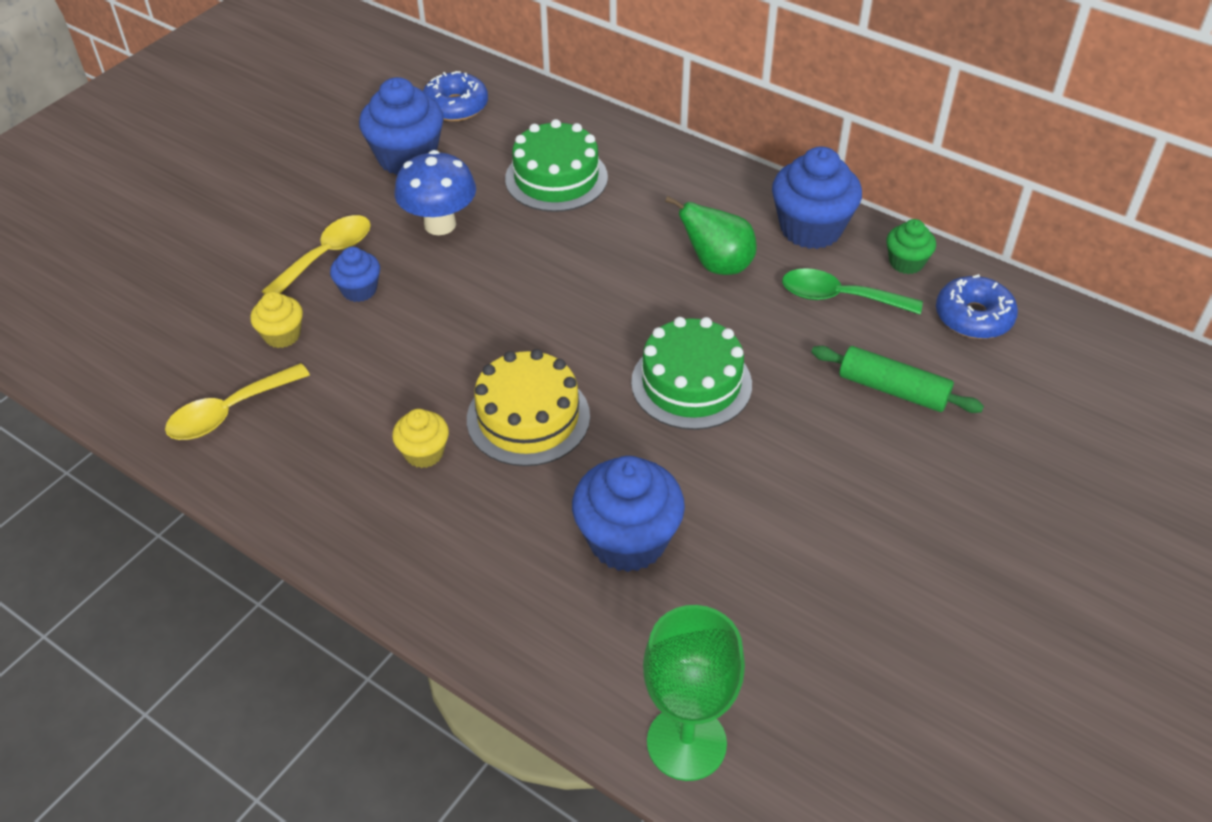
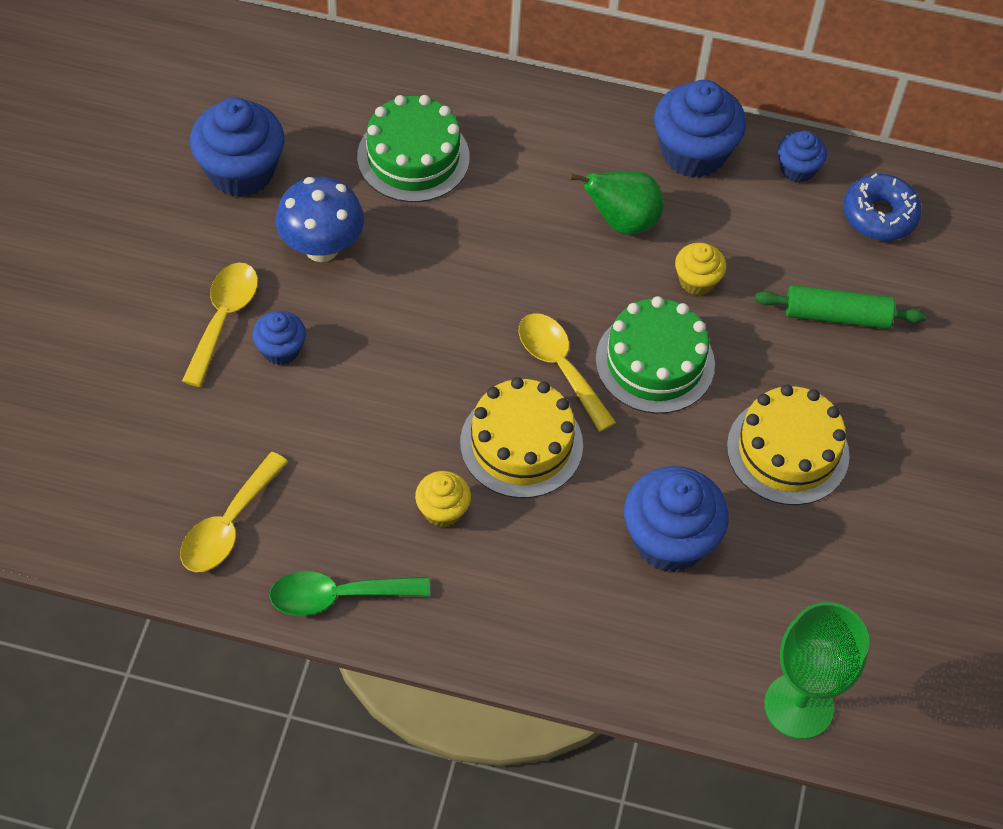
camera: 25 degrees left, 10 degrees up
yellow cupcake [250,292,303,348] -> yellow cupcake moved to [675,243,726,296]
blue donut [423,71,488,121] -> none
green spoon [782,268,923,314] -> green spoon moved to [269,571,430,616]
green cupcake [886,219,936,274] -> blue cupcake [778,131,827,183]
none -> yellow spoon [518,313,616,432]
none -> yellow cake [727,385,850,505]

